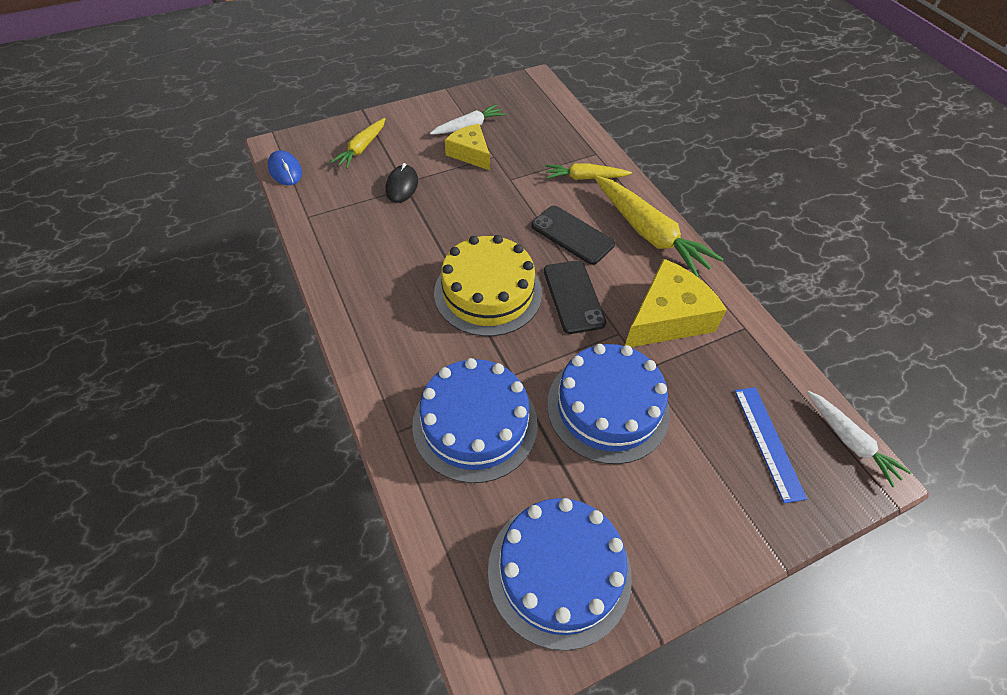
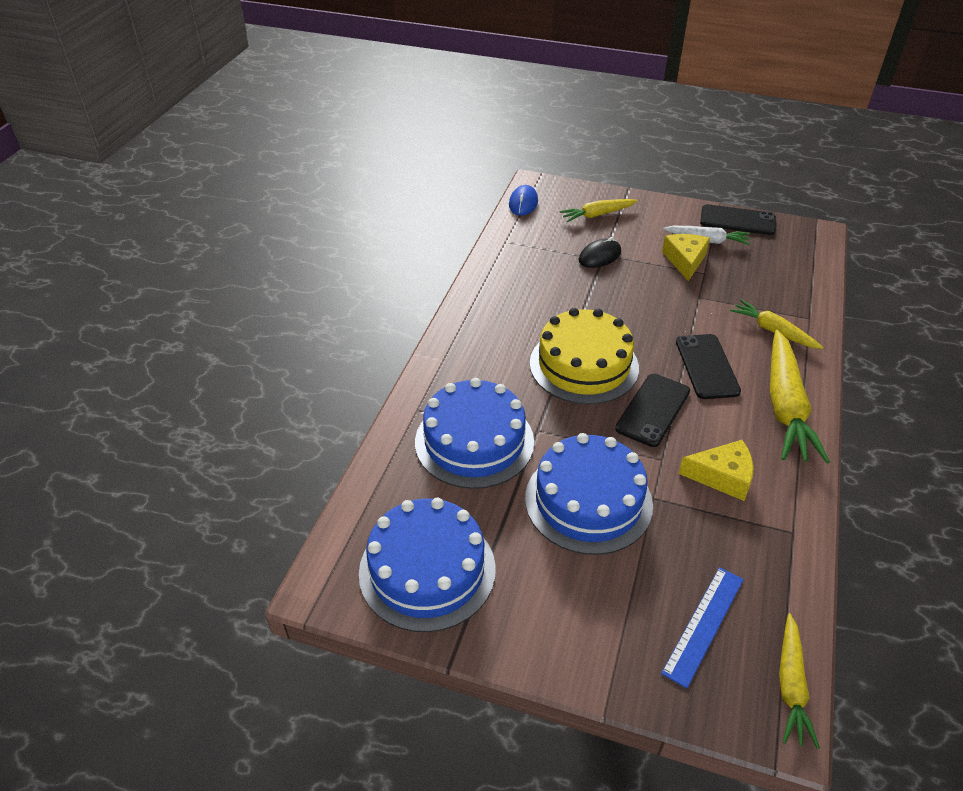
camera: 45 degrees right, 10 degrees down
yellow cheese [625,258,727,347] -> yellow cheese [679,440,754,501], size x0.63
white carrot [807,391,911,487] -> yellow carrot [779,613,820,749]
none -> black phone [700,204,776,235]

